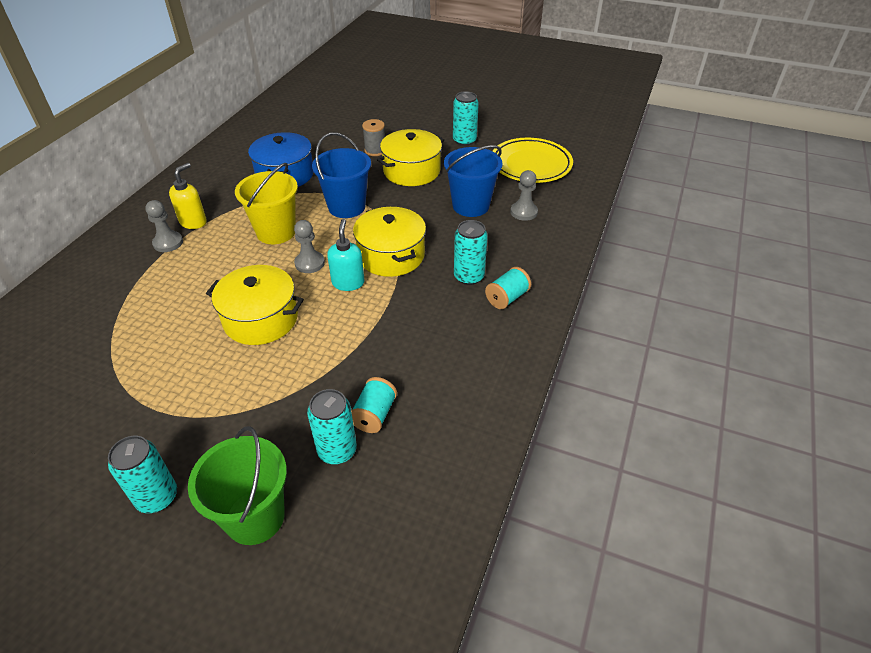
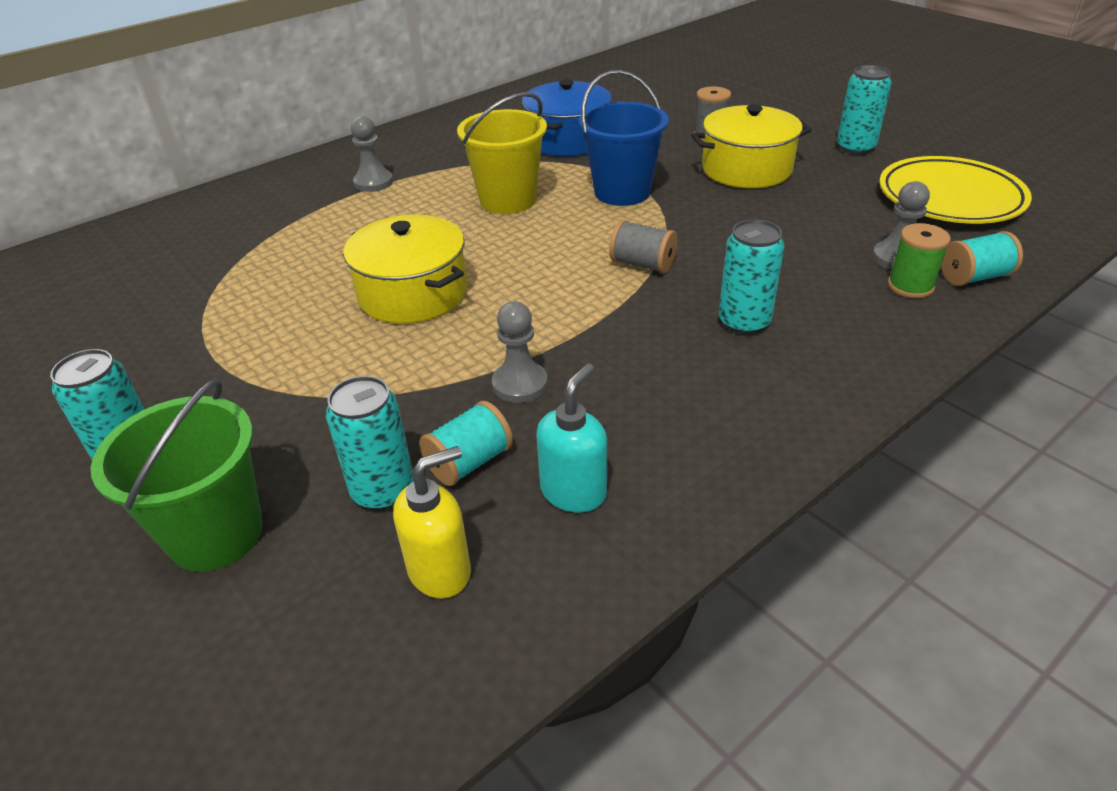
camera: 30 degrees right, 5 degrees down
yellow soap dispenser [169,163,207,229] -> yellow soap dispenser moved to [393,446,471,599]
grey pawn [294,220,325,273] -> grey pawn moved to [492,301,548,403]
turquoise soap dispenser [327,219,365,291] -> turquoise soap dispenser moved to [536,363,607,512]
yellow pot [353,207,426,277] -> grey spool [609,220,677,273]
blue bucket [444,145,503,217] -> none
turquoise spool [485,267,531,309] -> turquoise spool moved to [941,231,1023,286]
none -> green spool [888,223,951,298]

